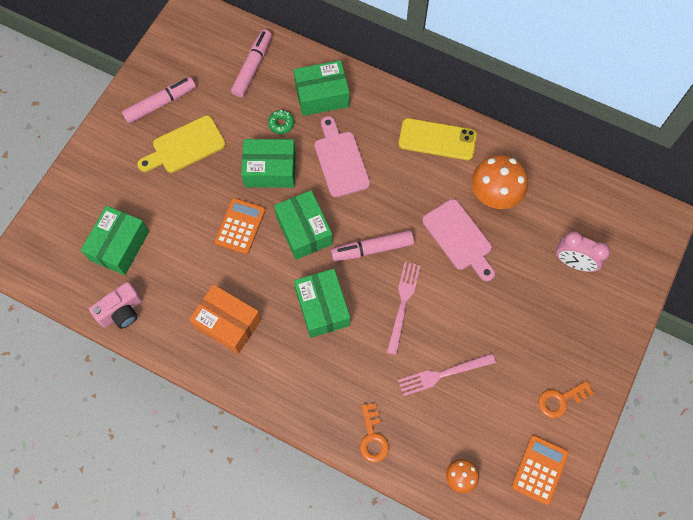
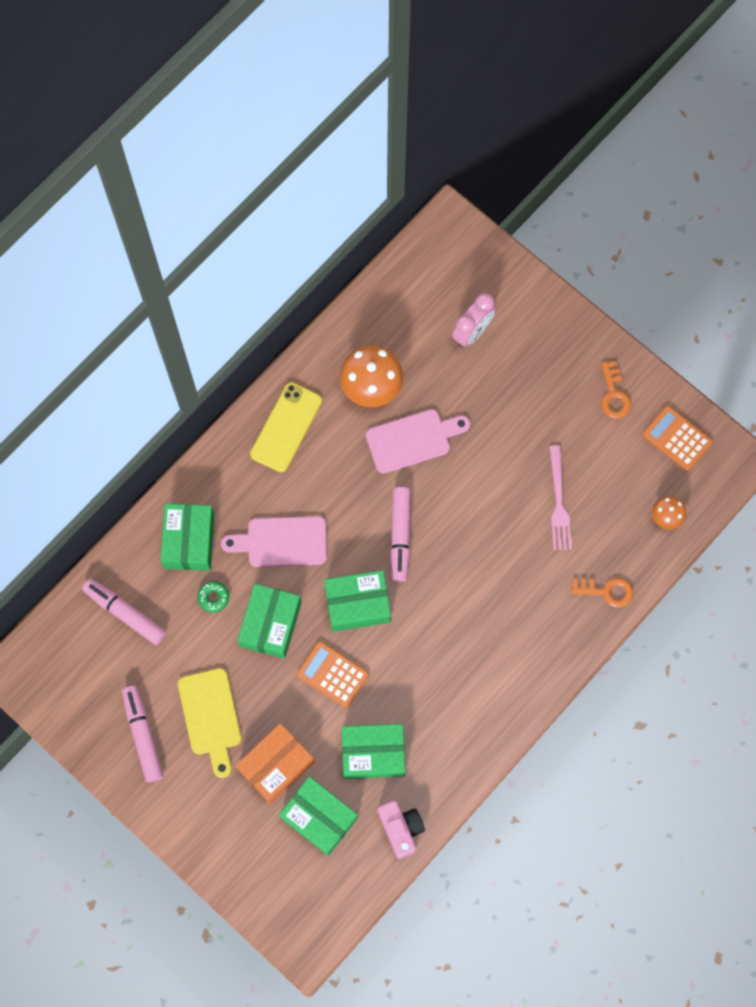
camera: 75 degrees left, 5 degrees up
orange box [189,284,261,354] -> orange box moved to [236,723,314,804]
green box [294,269,350,338] -> green box moved to [342,724,405,779]
pink fork [387,262,420,355] -> none

